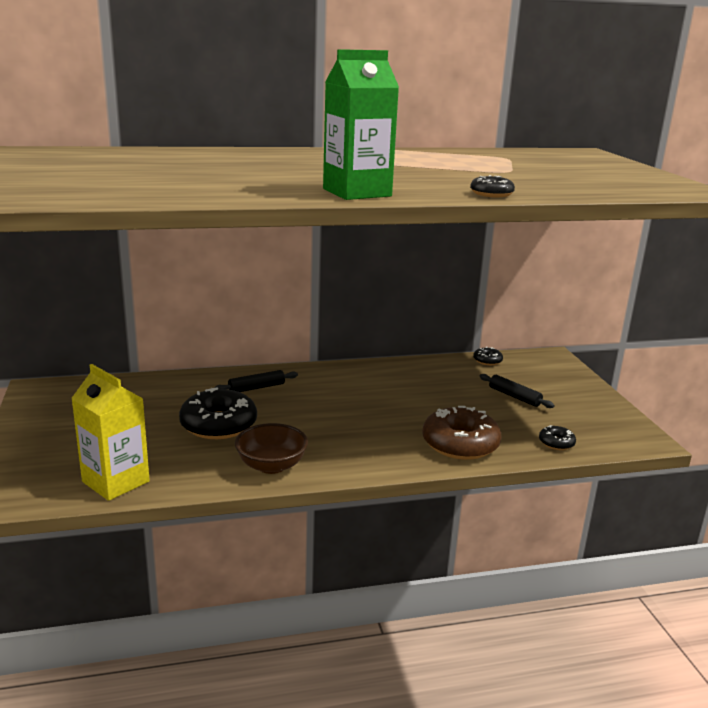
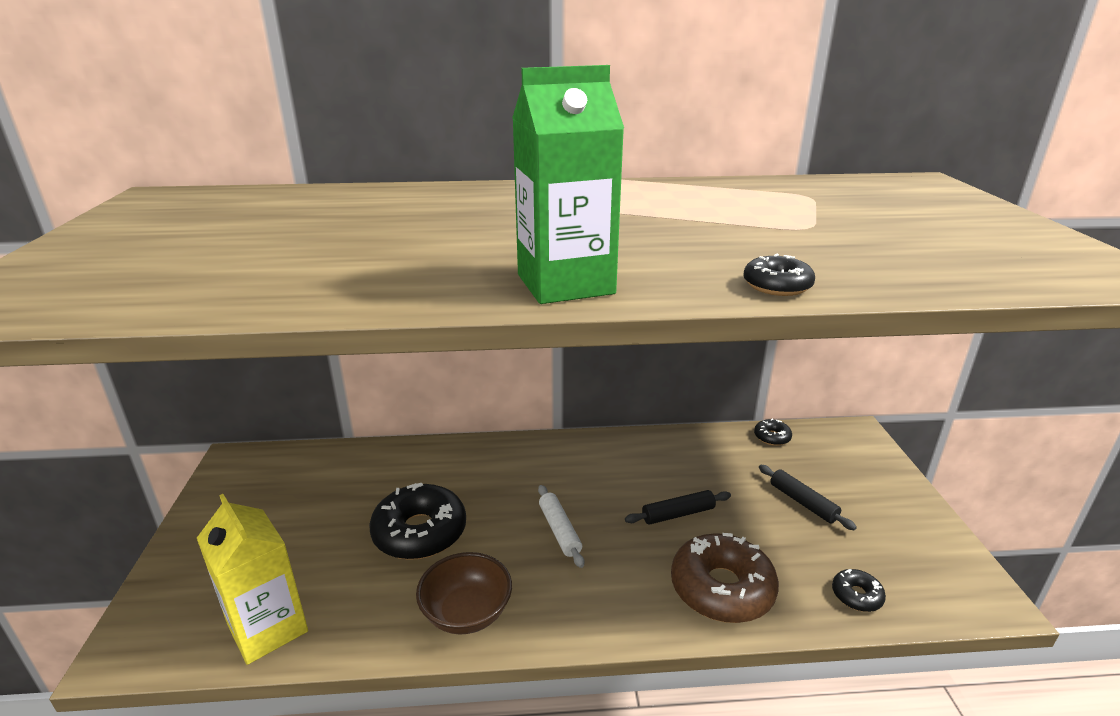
camera: 10 degrees right, 5 degrees up
black rolling pin [214,370,298,392] -> black rolling pin moved to [625,490,731,525]
none -> white rolling pin [538,485,584,568]

